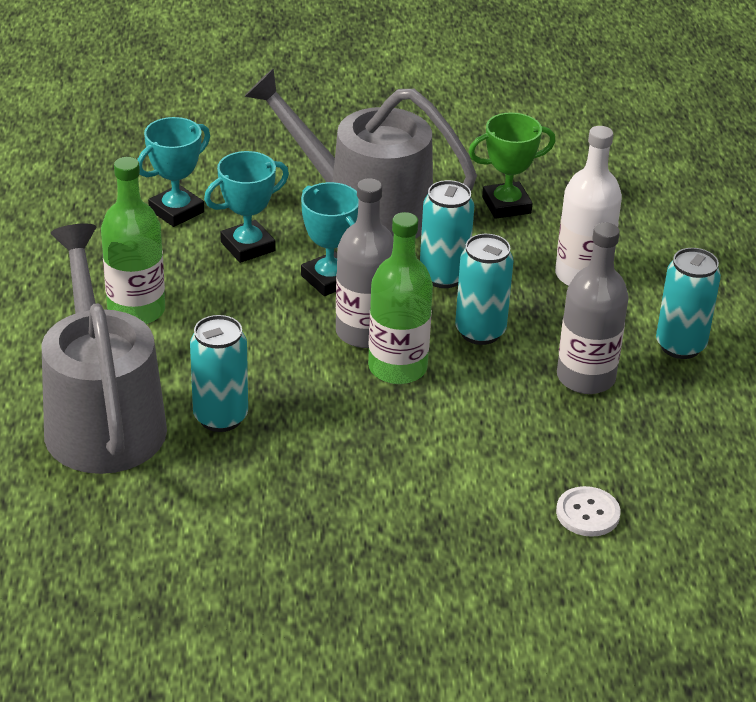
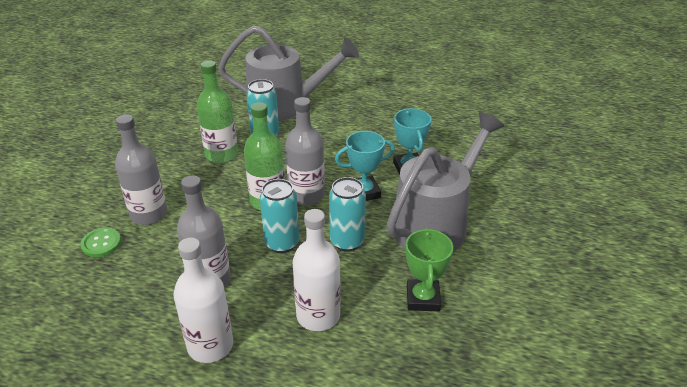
camera: 110 degrees right, 0 degrees up
green bottle [101,157,165,324] -> green bottle moved to [197,60,238,163]
turquoise trophy [137,117,210,227] -> none
white button [556,486,621,537] -> green button [81,228,121,257]
turquoise can [656,248,721,359] -> white bottle [173,238,233,363]
none -> grey bottle [115,114,168,225]

